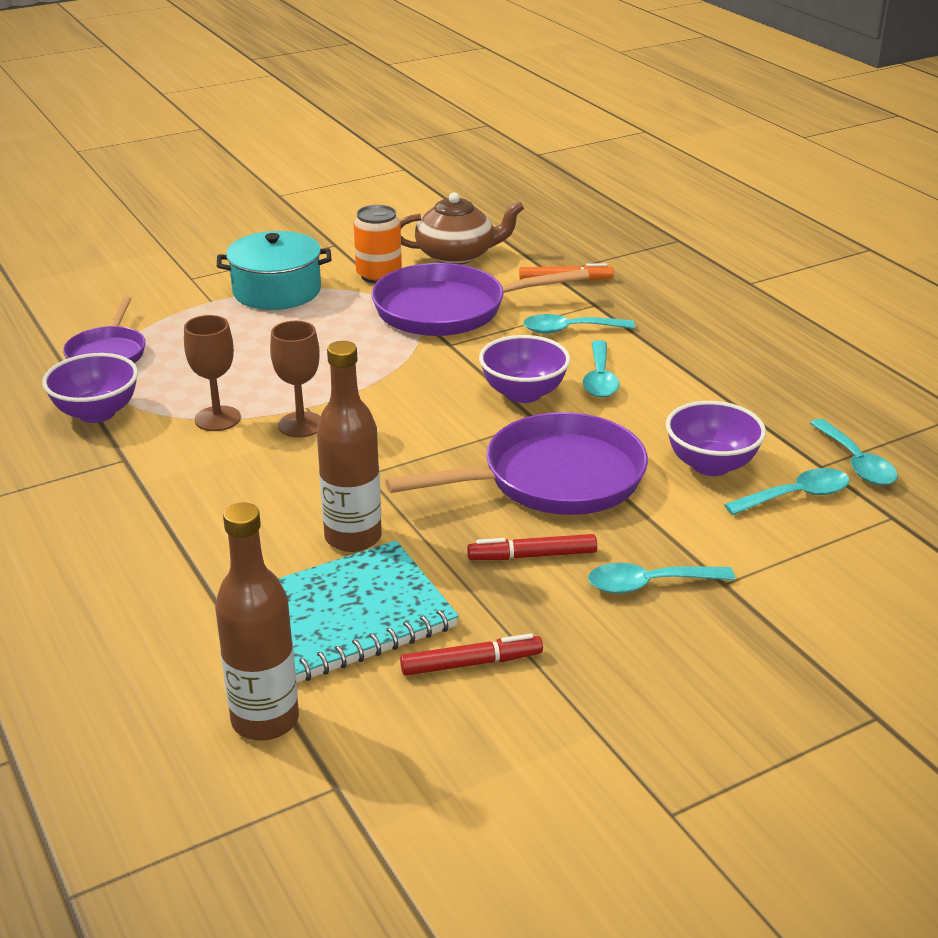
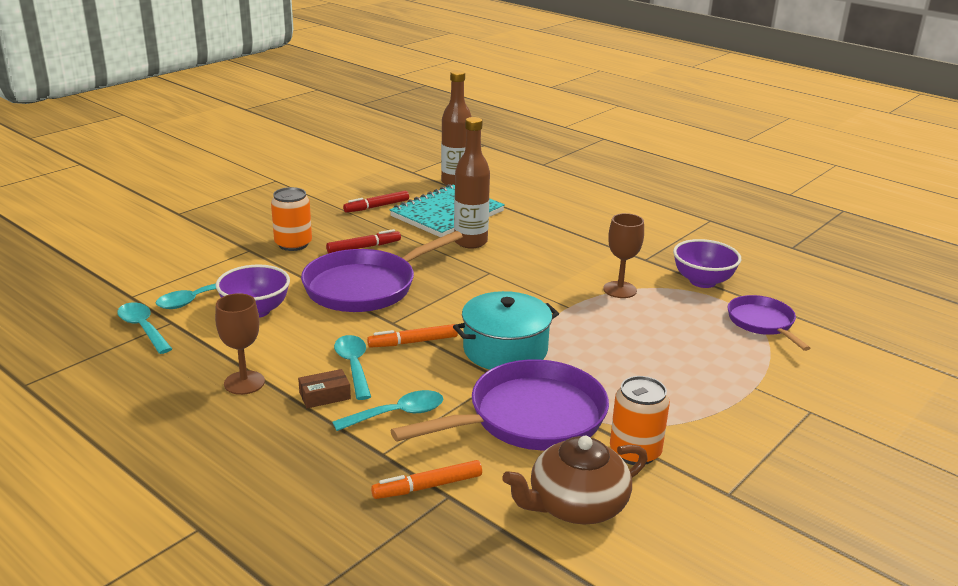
camera: 160 degrees right, 5 degrees down
turquoise pot [217,231,332,310] -> turquoise pot moved to [453,291,559,370]
brown goblet [270,321,320,438] -> brown goblet moved to [215,293,265,395]
purple bowl [479,335,570,403] -> orange marker [367,324,458,348]
turquoise spoon [588,563,735,593] -> orange can [271,187,312,251]
none -> brown box [298,369,351,408]

